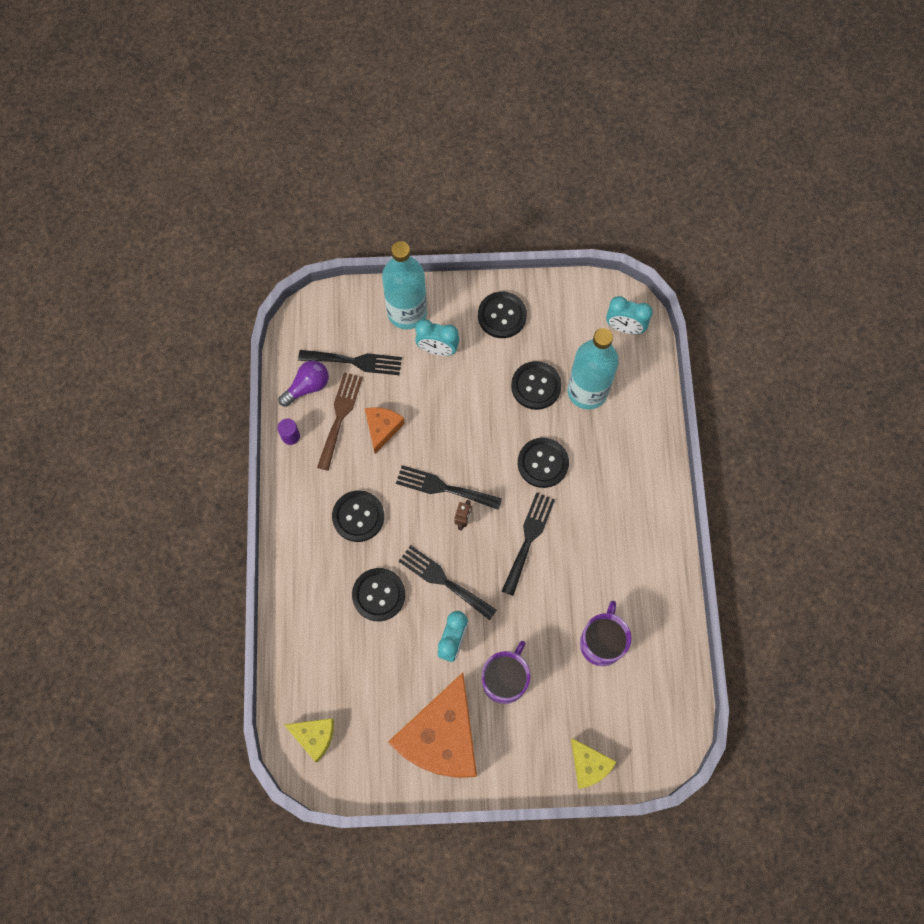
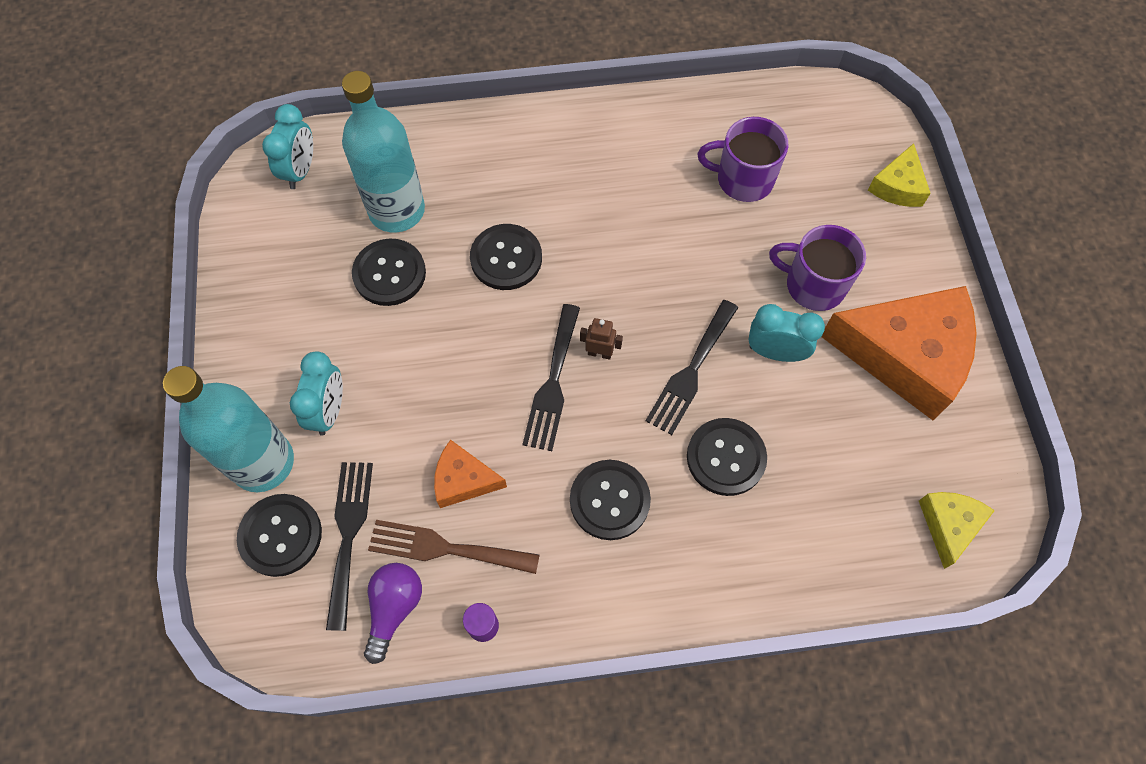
camera: 95 degrees left, 5 degrees down
purple light bulb [279,361,329,407] -> purple light bulb turned 60 degrees clockwise [364,563,422,664]
black button [478,292,527,338] -> black button moved to [237,494,322,577]
black fork [502,492,555,596] -> none
yellow cheese [571,738,616,789] -> yellow cheese turned 150 degrees clockwise [868,143,931,207]

